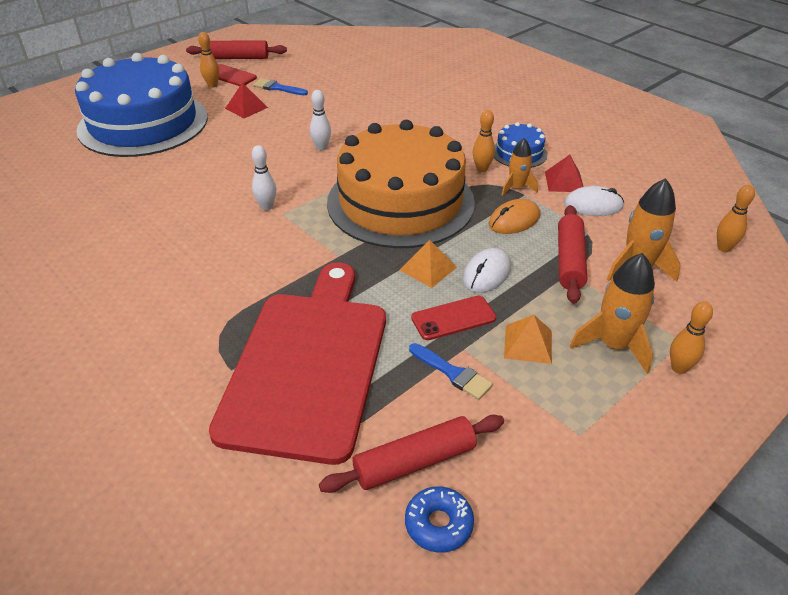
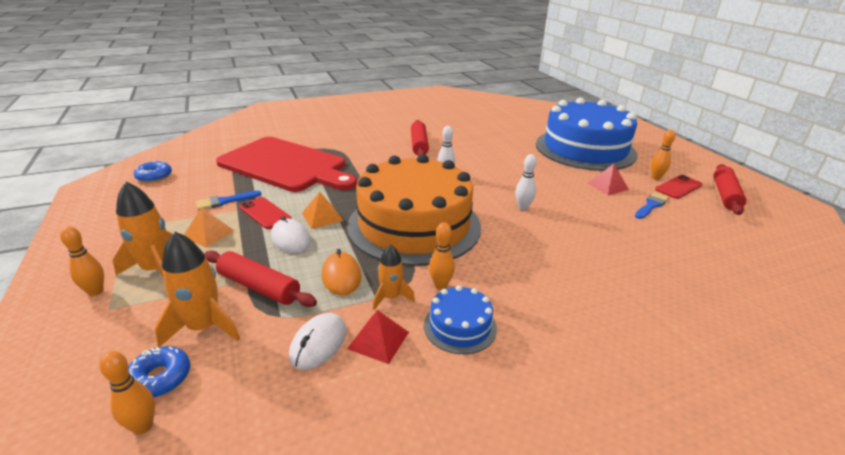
camera: 110 degrees right, 10 degrees down
red rolling pin [319,415,504,493] -> red rolling pin moved to [411,120,429,156]
red phone [411,295,496,340] -> red phone turned 45 degrees counterclockwise [240,197,291,229]
none -> blue donut [128,346,190,398]

